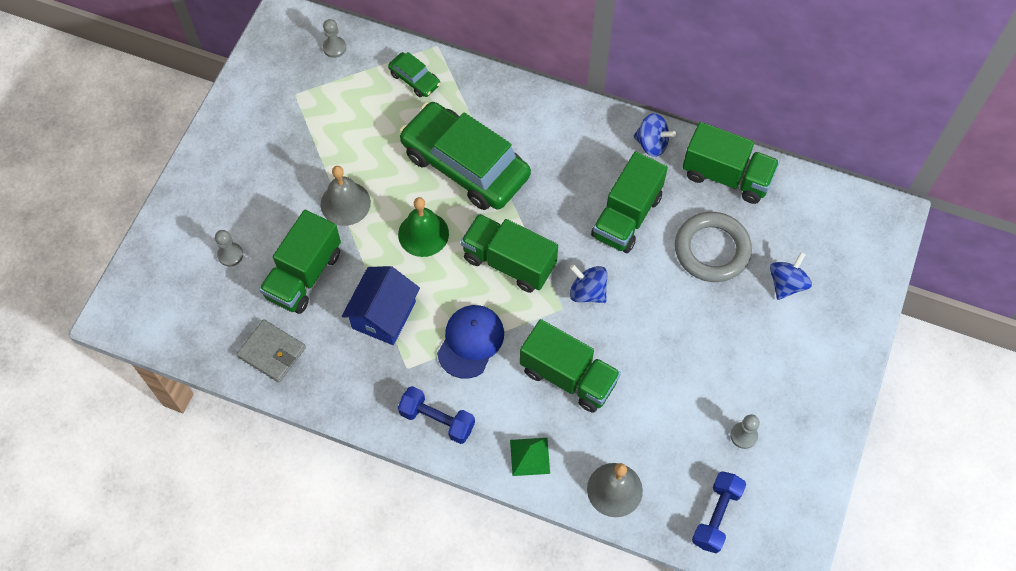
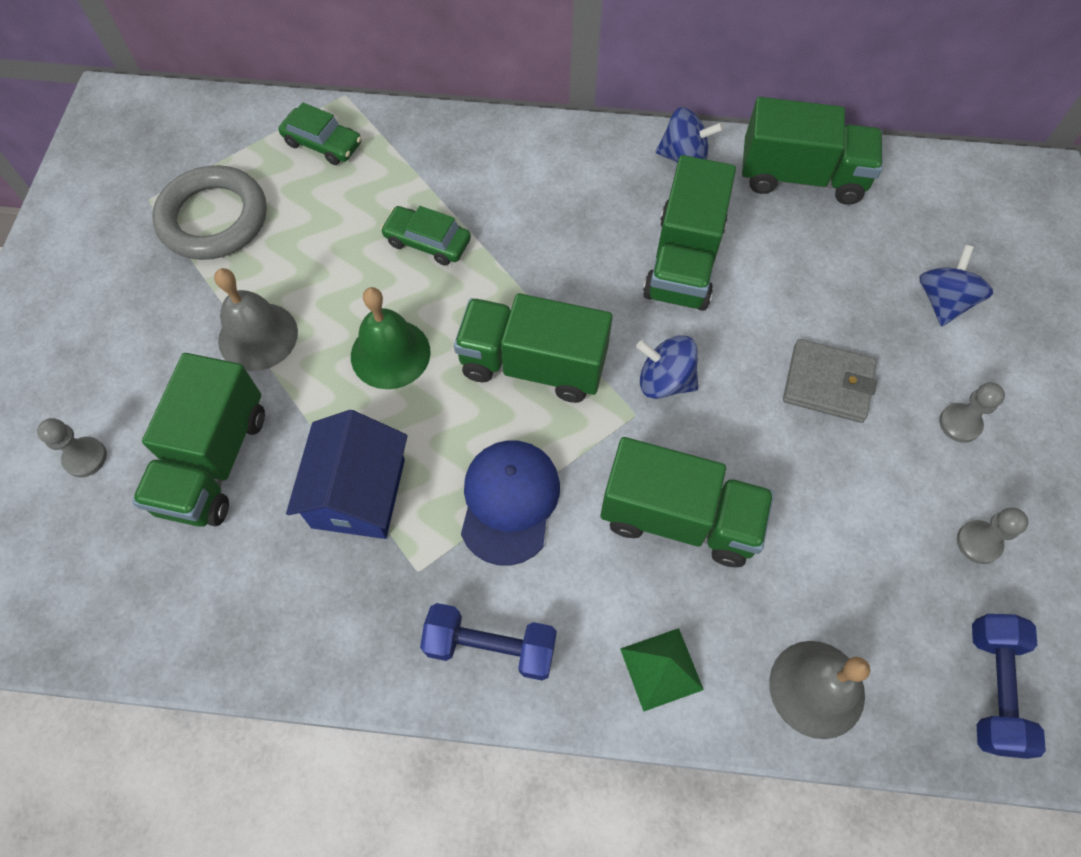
camera: 15 degrees left, 0 degrees up
grey wallet [236,319,306,383] -> grey wallet moved to [783,339,877,423]
grey pawn [323,19,346,58] -> grey pawn moved to [939,382,1005,443]
green car [399,102,531,210] -> green car [381,206,471,266], size x0.43
grey ring [675,212,752,282] -> grey ring moved to [152,165,267,260]

